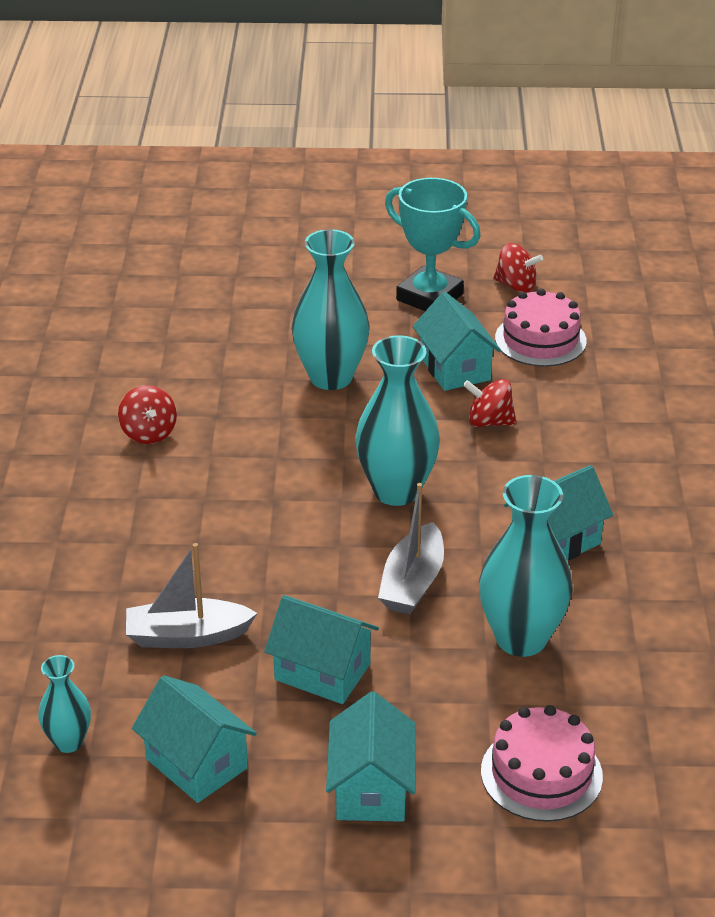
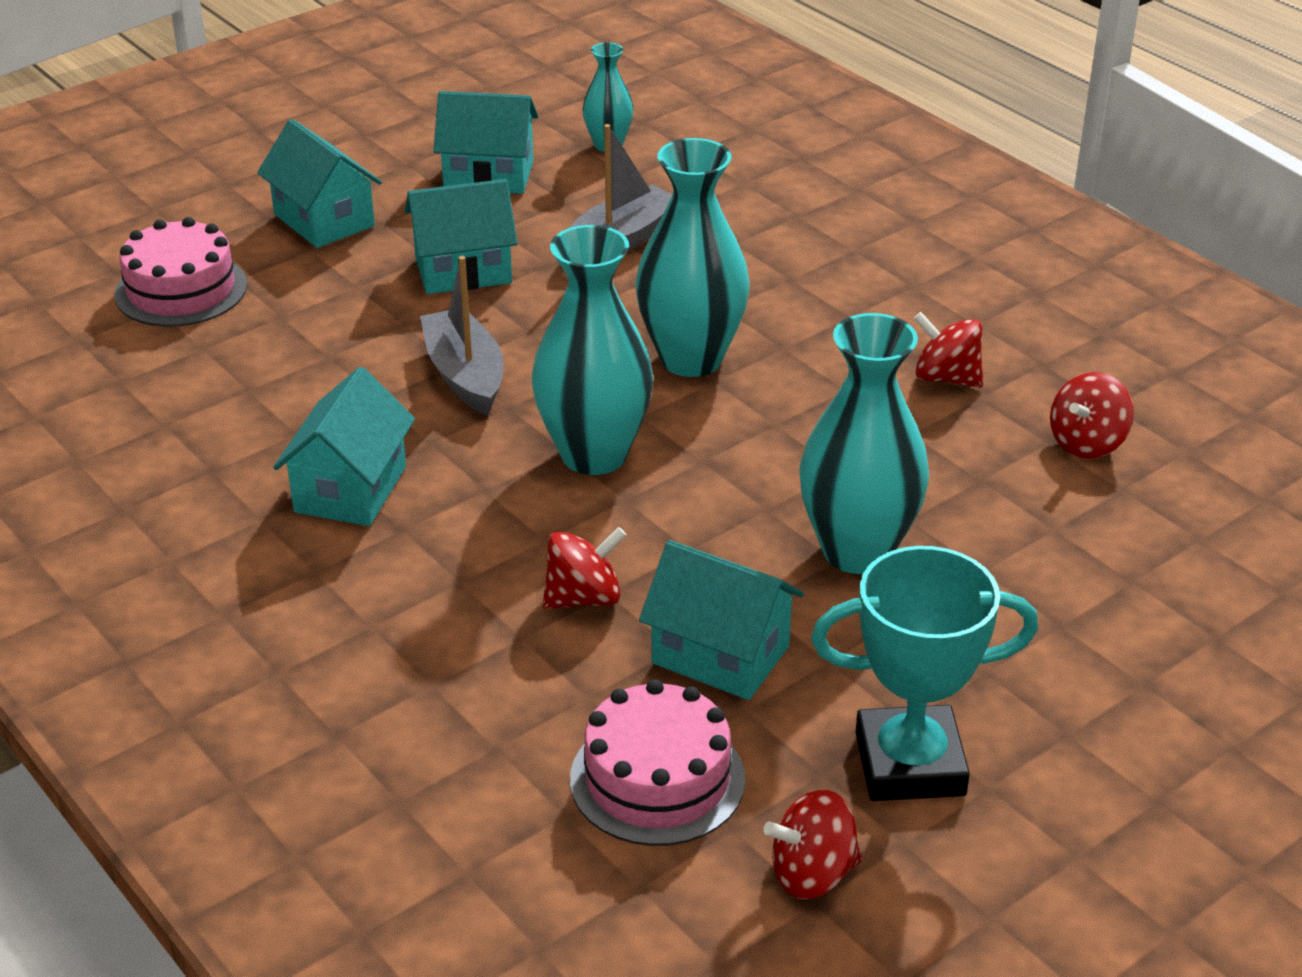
camera: 140 degrees right, 0 degrees up
turquoise vase [479,475,573,657] -> turquoise vase moved to [635,138,750,377]
none -> red spinning top [1050,372,1134,459]

